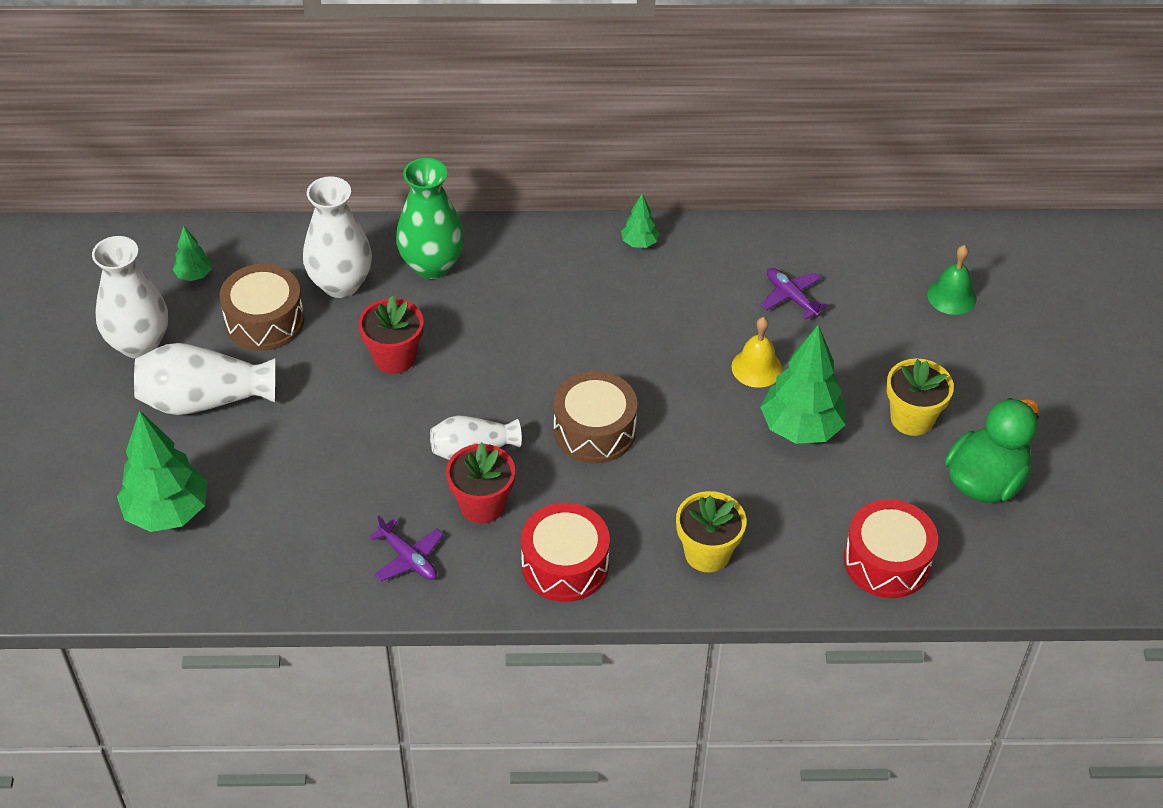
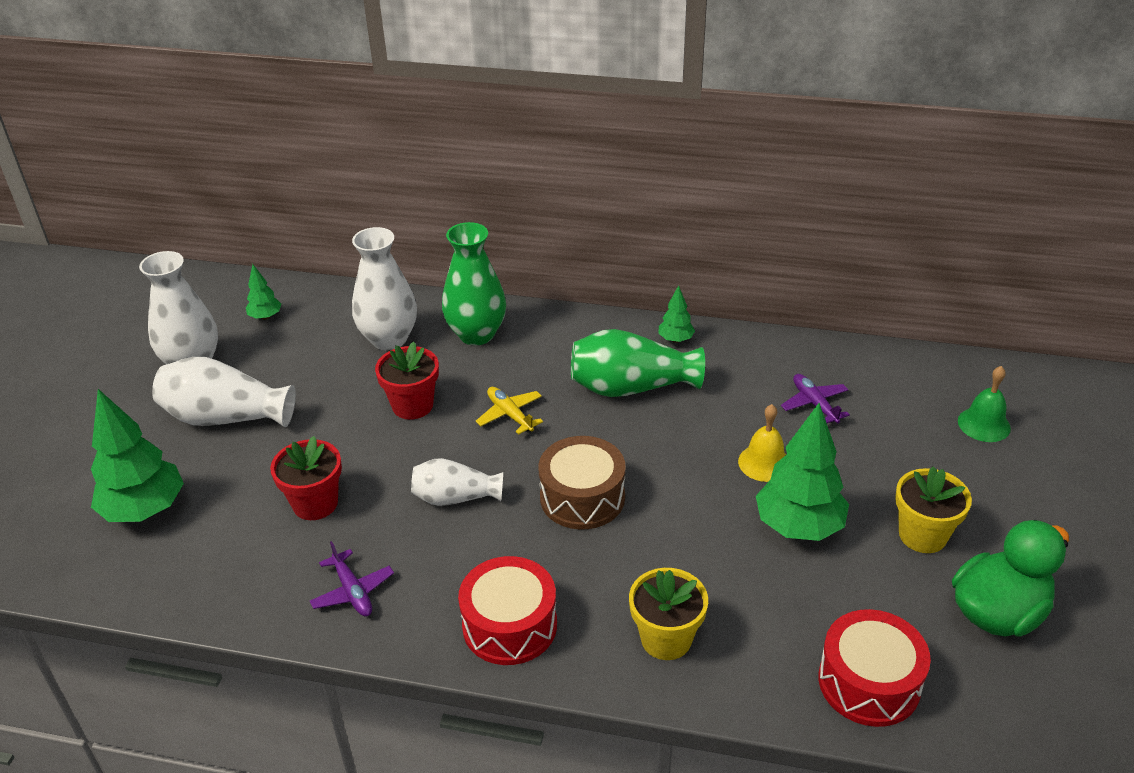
camera: 15 degrees right, 10 degrees down
brown drum [219,264,305,351] -> none
red flower pot [446,442,515,524] -> red flower pot moved to [270,436,342,520]
none -> yellow plane [476,387,543,435]
none -> green vase [571,329,705,397]

